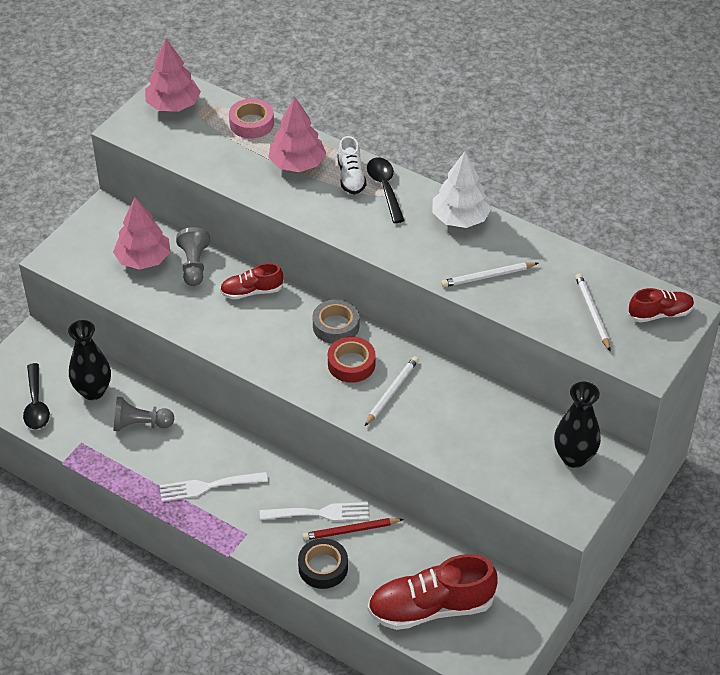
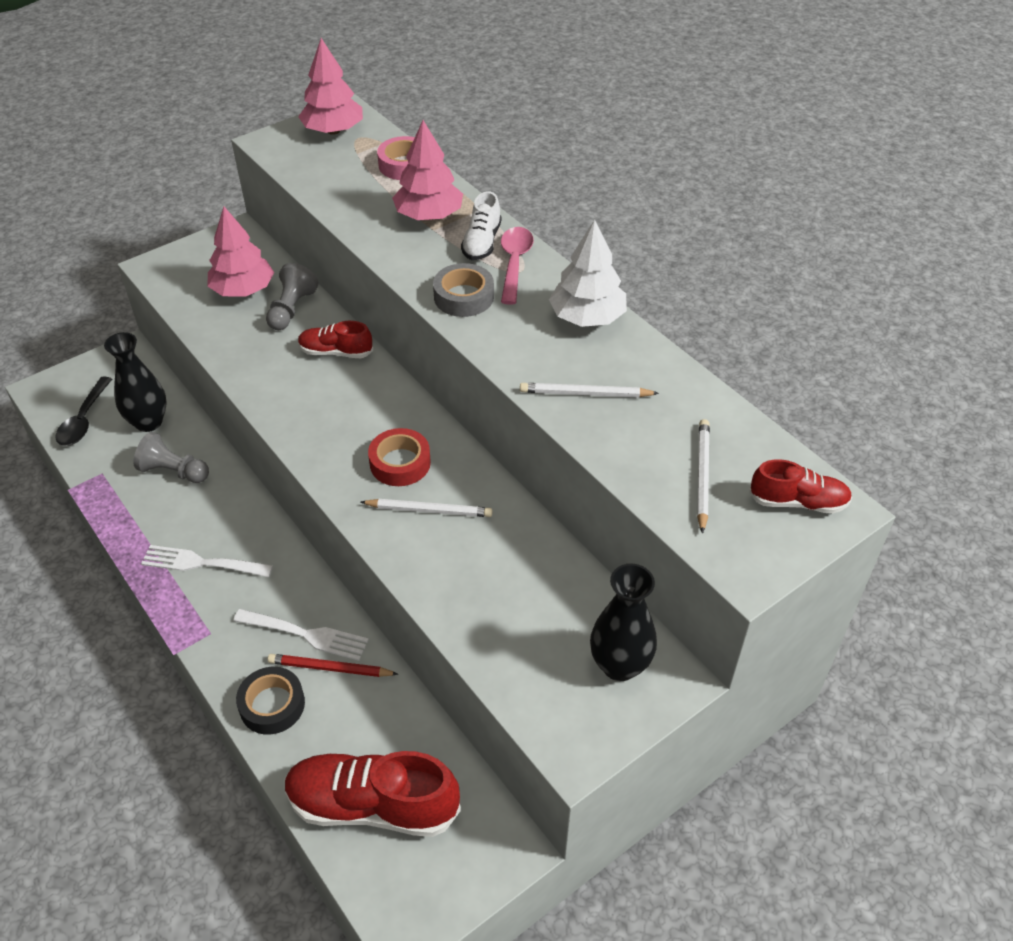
camera: 20 degrees right, 0 degrees up
grey tape [313,299,359,344] -> grey tape moved to [433,263,494,317]
white pencil [365,356,419,426] -> white pencil turned 45 degrees clockwise [361,499,493,517]
black spoon [367,158,405,223] -> pink spoon [501,227,534,305]

